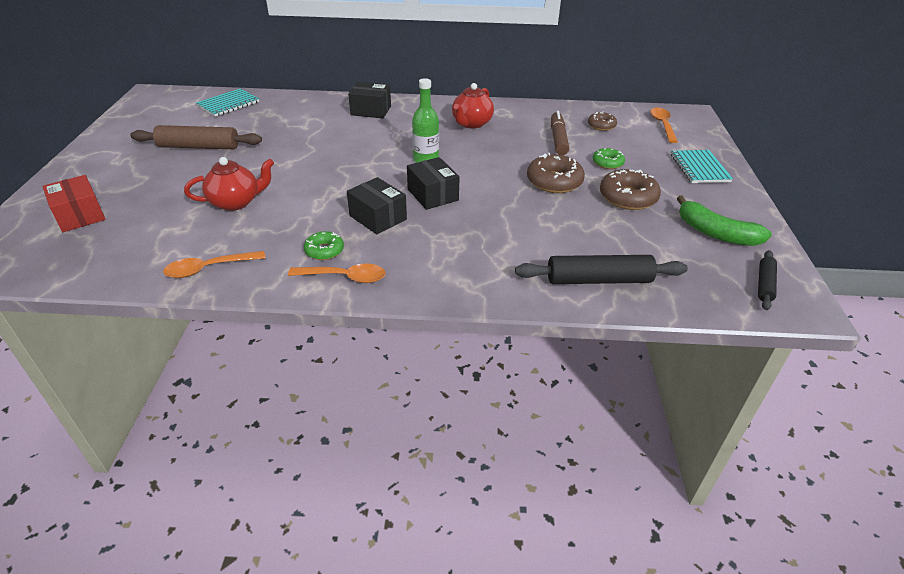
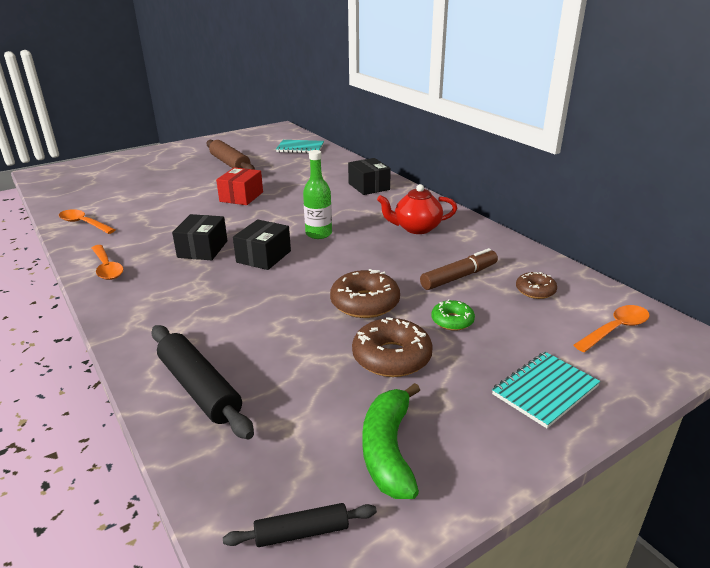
camera: 55 degrees right, 10 degrees down
red box [42,175,106,232] -> red box moved to [216,167,263,205]
red teapot [184,157,274,211] -> none
green donut [304,231,344,260] -> none

